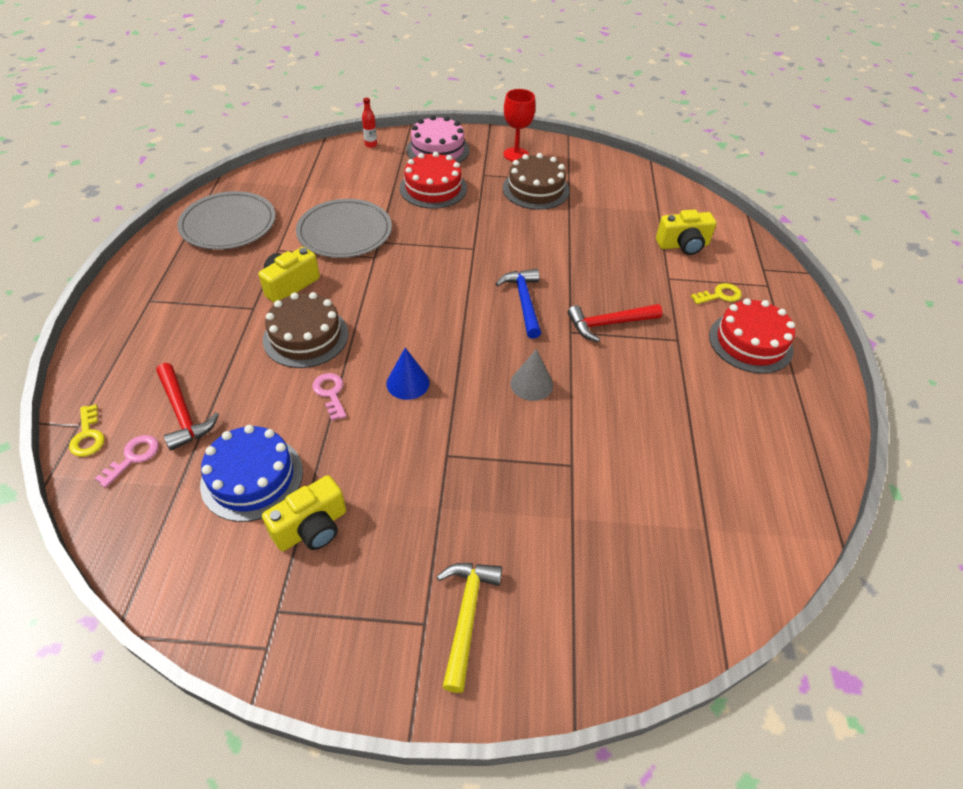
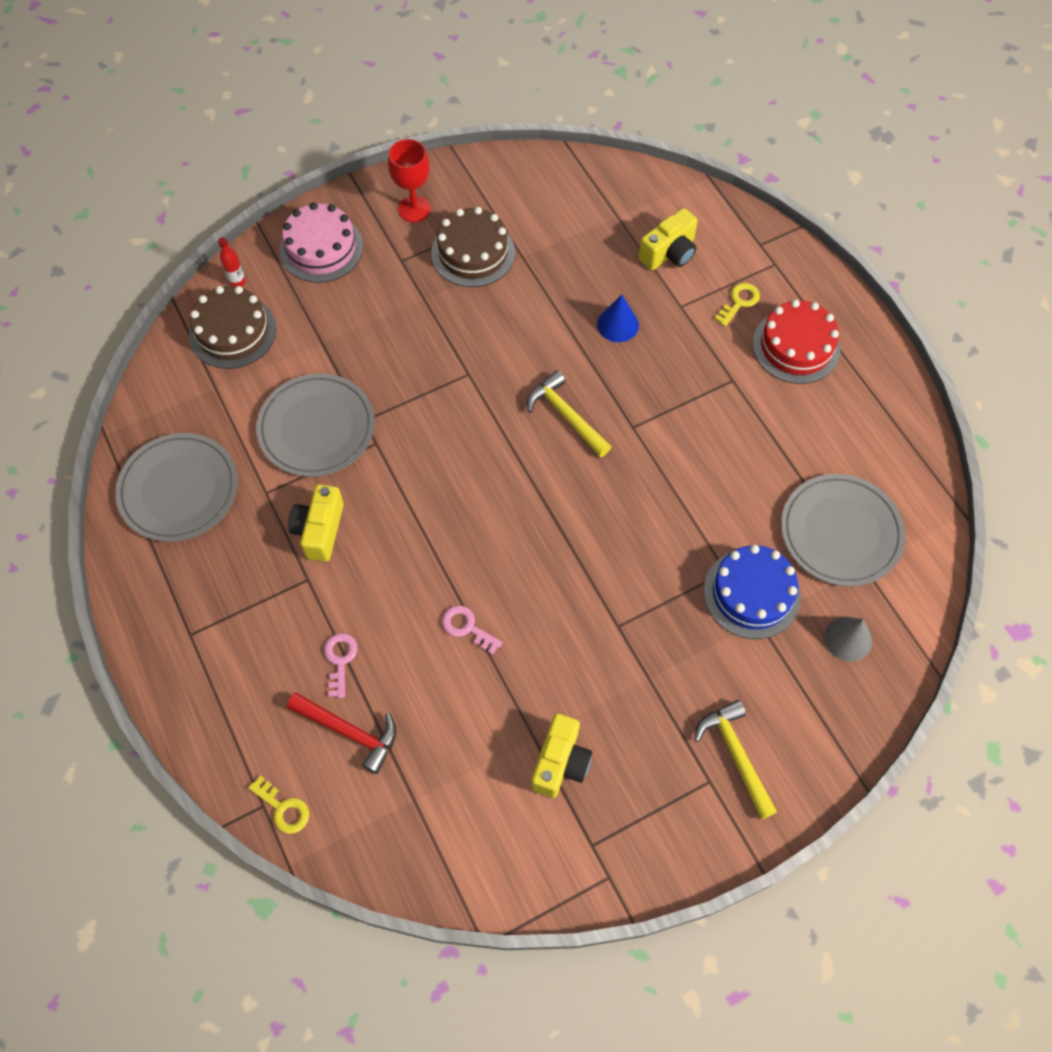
camera: 30 degrees left, 15 degrees up
pink key [94,435,159,488] -> pink key moved to [324,633,357,698]
blue cake [200,425,303,522] -> blue cake moved to [704,545,801,639]
brown cake [263,292,349,368] -> brown cake moved to [189,286,276,369]
blue cone [386,348,430,400] -> blue cone moved to [597,295,639,342]
red cake [400,152,467,209] -> none
blue hammer [496,269,541,339] -> yellow hammer [527,371,611,457]
grey cone [511,349,553,401] -> grey cone moved to [824,617,872,662]
red hammer [568,304,662,342] -> none
none -> grey plate [781,474,906,586]

